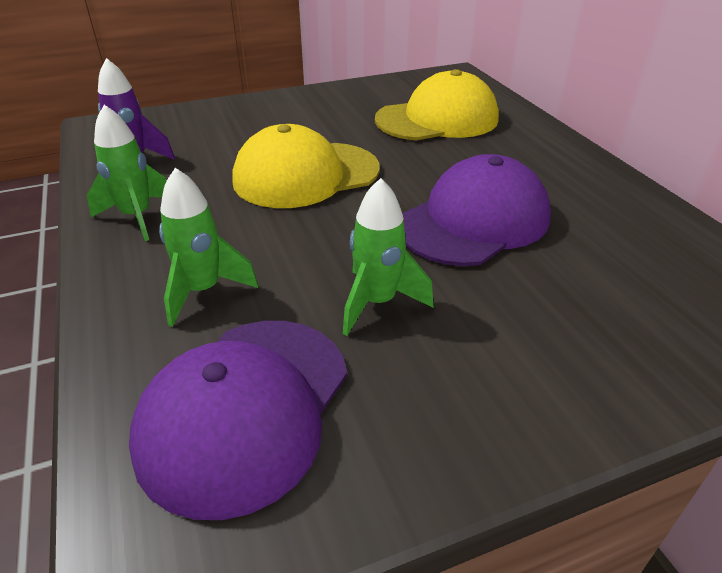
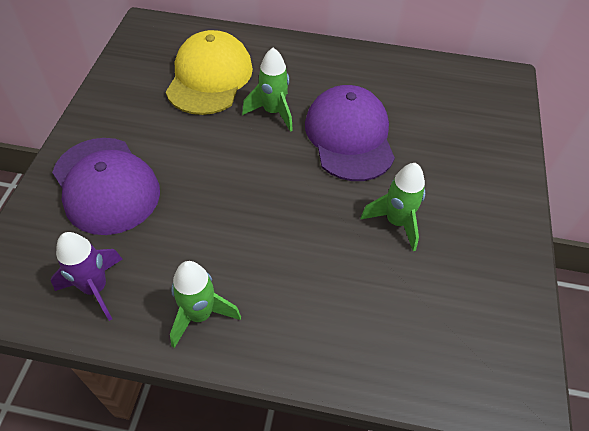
camera: 60 degrees left, 15 degrees up
purple cap [129,321,347,520] -> purple cap moved to [52,138,160,235]
green rocket [159,168,258,327] -> green rocket moved to [242,48,293,132]
yellow cap [232,124,380,208] -> none

